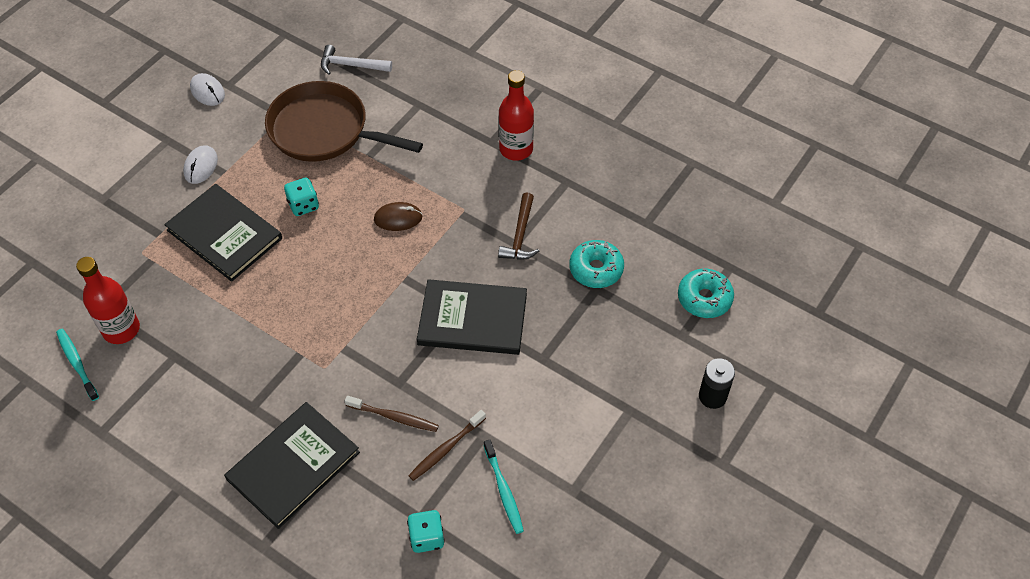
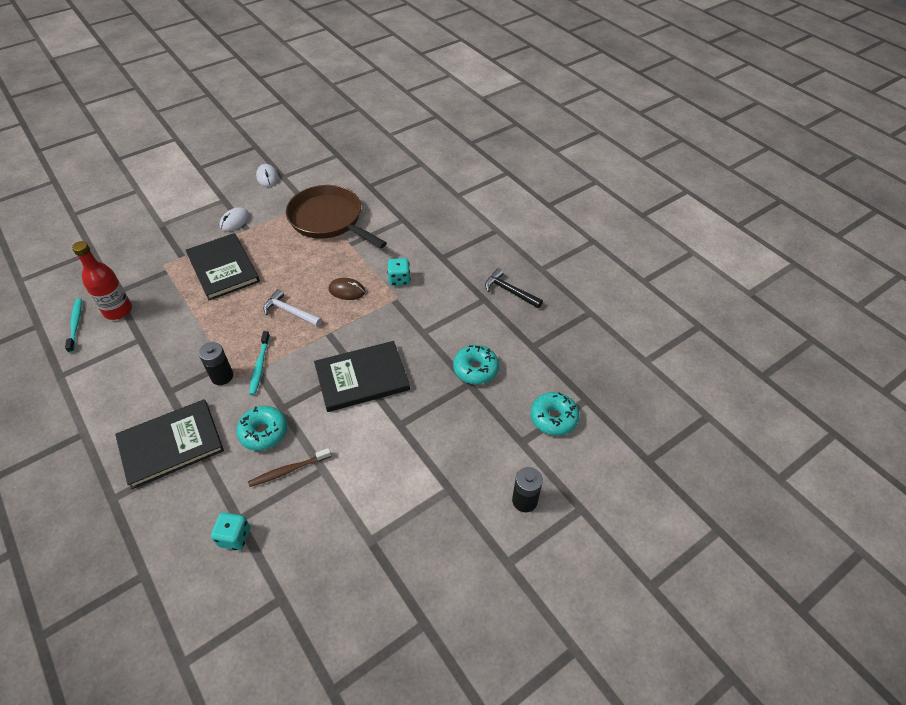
camera: 20 degrees right, 5 degrees down
turquoise dice [284,178,319,216] -> turquoise dice moved to [388,258,410,286]
white hammer [321,45,392,75] -> white hammer moved to [263,289,322,327]
brown toothbrush [345,396,439,432] -> turquoise donut [236,406,287,451]
black book [417,279,527,355] -> black book turned 45 degrees counterclockwise [314,341,410,412]
turquoise toothbrush [484,439,524,534] -> turquoise toothbrush moved to [249,331,270,395]
brown hammer [498,192,539,260] -> none
red bottle [499,70,534,161] -> none
none -> black battery [199,342,233,385]
none -> black hammer [485,268,543,308]

